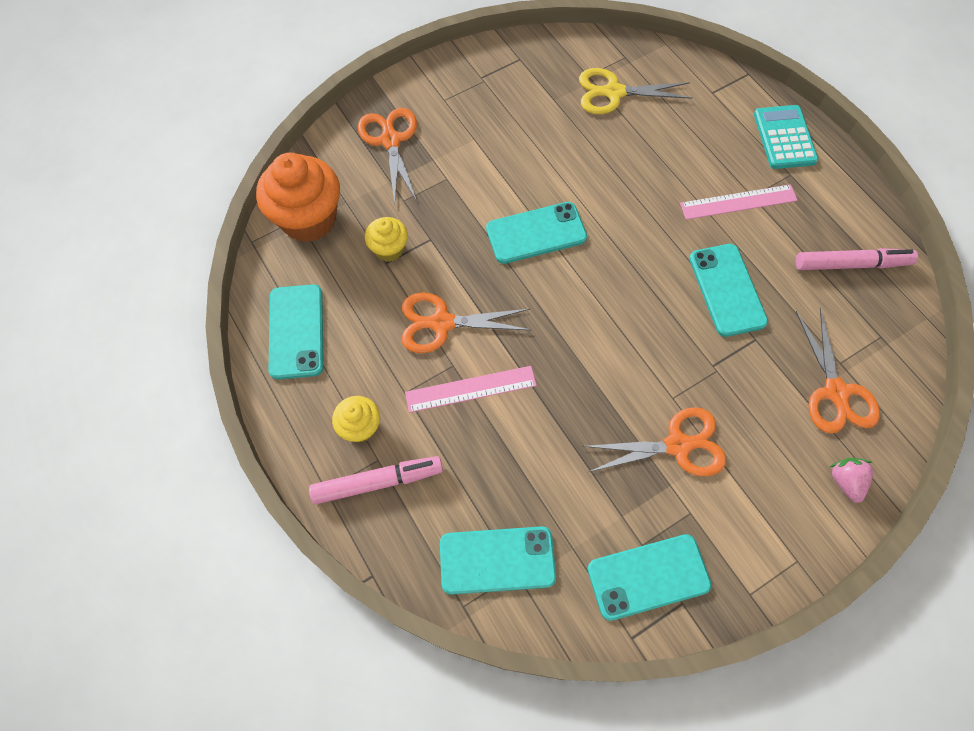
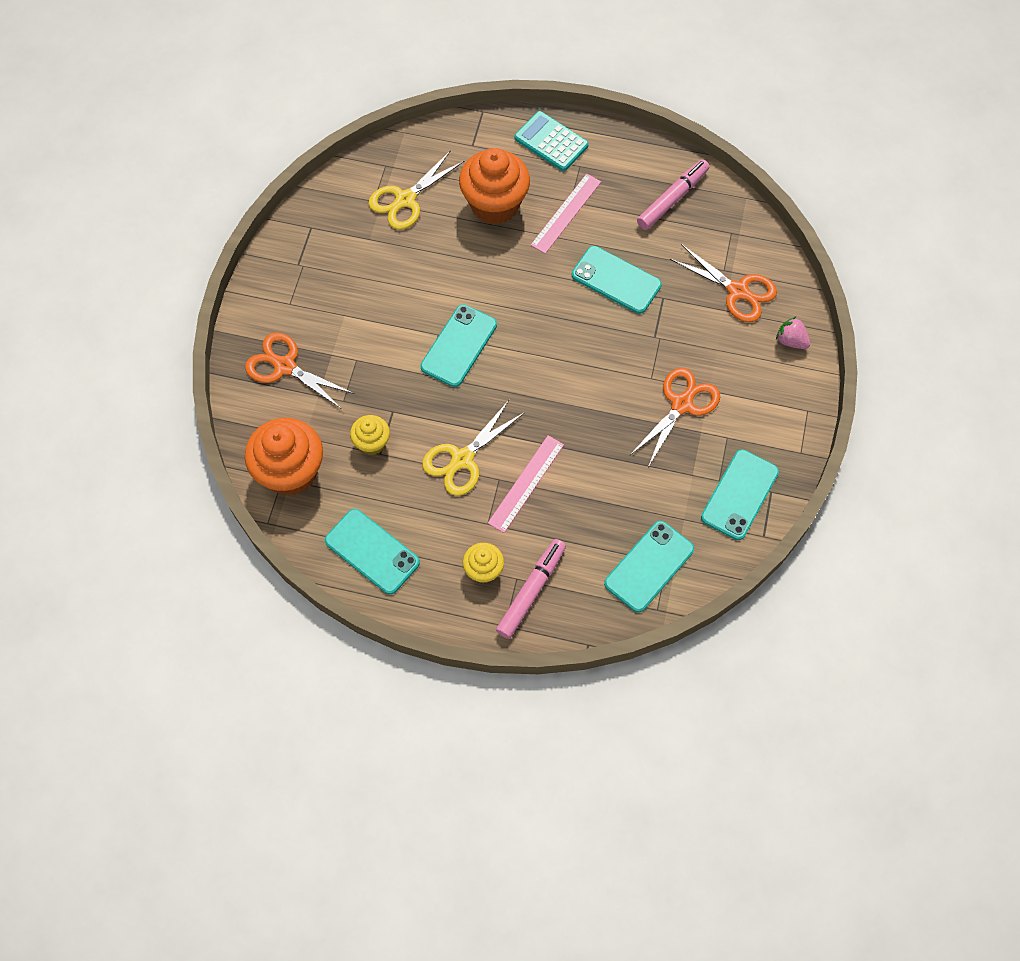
camera: 45 degrees left, 0 degrees up
orange scissors [402,292,531,353] -> yellow scissors [422,400,525,496]
none -> orange cupcake [459,148,530,224]

